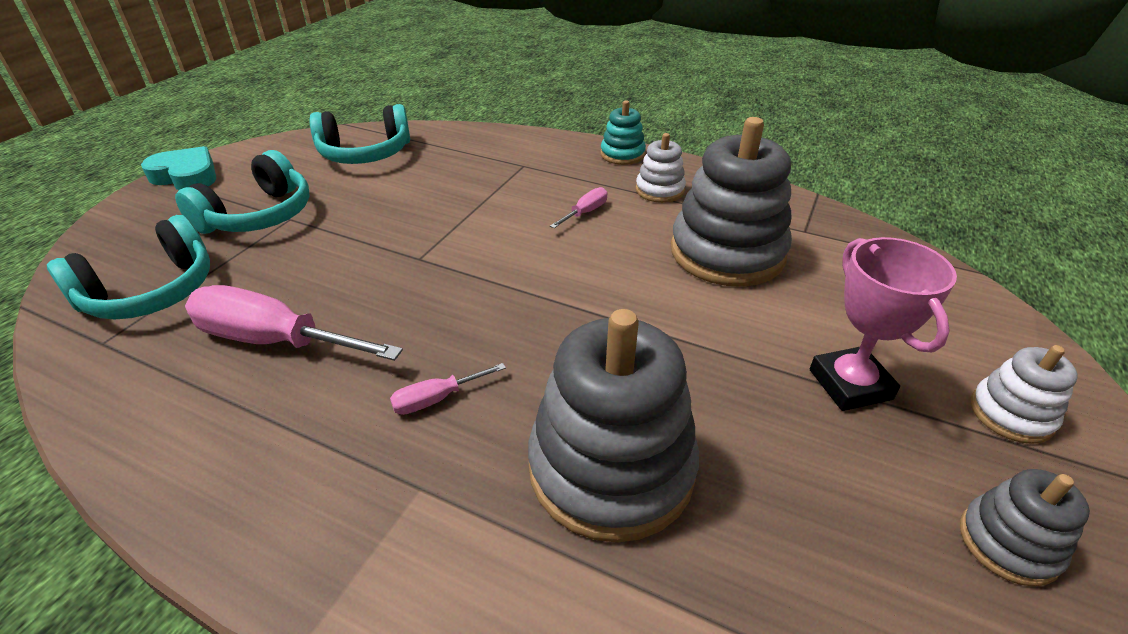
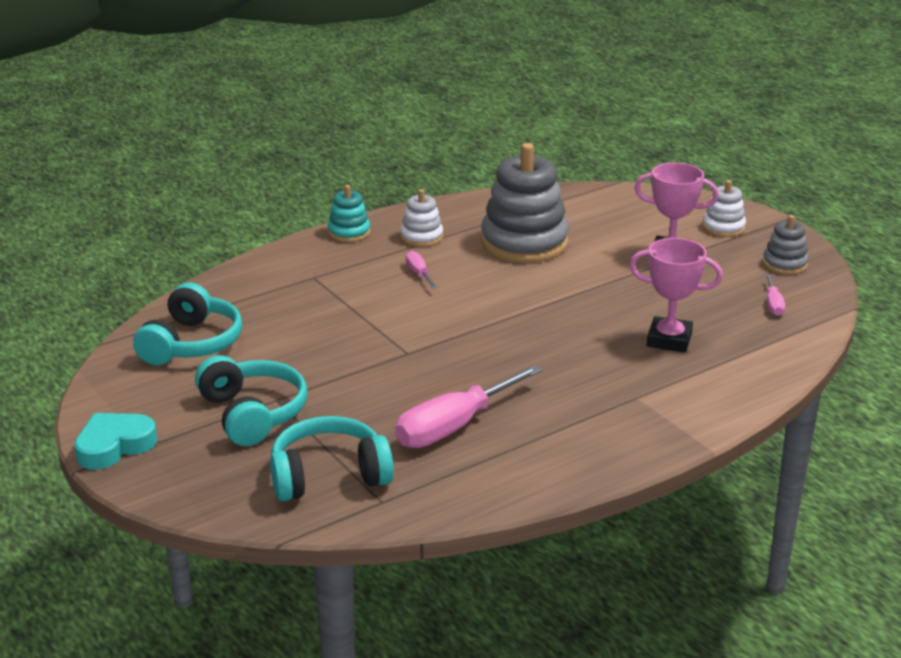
camera: 60 degrees left, 10 degrees down
turquoise headphones [47,215,210,320] -> turquoise headphones turned 90 degrees counterclockwise [270,416,394,501]
pink screwdriver [390,363,506,415] -> pink screwdriver moved to [765,275,785,316]
grey stacking toy [528,309,699,543] -> pink trophy [629,238,723,352]

